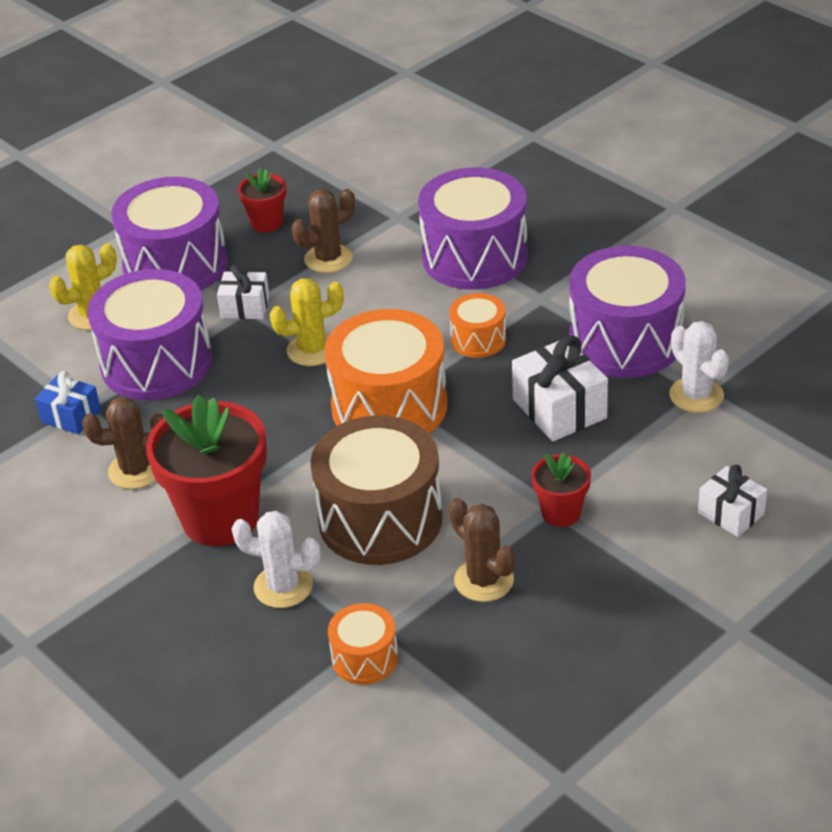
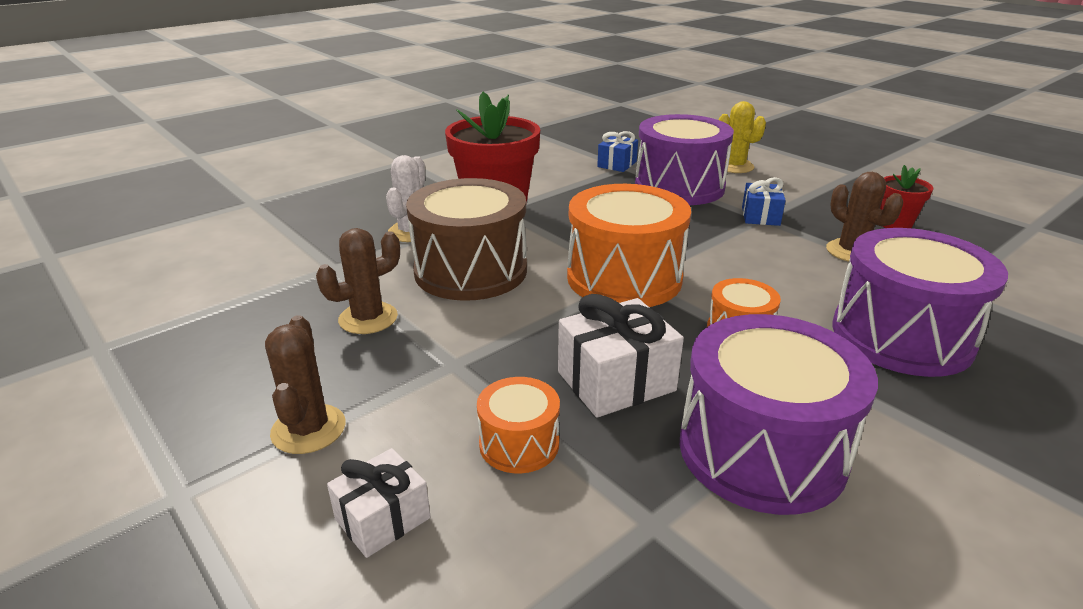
camera: 90 degrees right, 10 degrees down
brown cactus [82,397,164,489] -> brown cactus moved to [265,315,345,454]
purple drum [111,177,228,291] -> none
white gift [217,265,270,319] -> blue gift [742,177,786,226]
yellow cactus [270,279,344,366] -> none
orange drum [328,603,398,685] -> orange drum moved to [477,377,560,473]
red flower pot [531,452,591,527] -> none
white cactus [669,321,729,413] -> none

